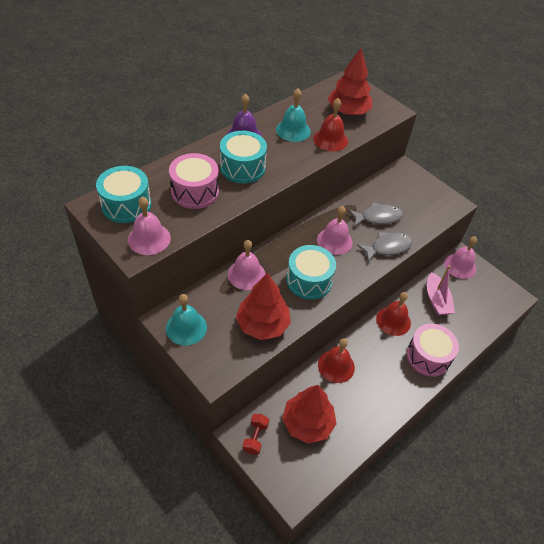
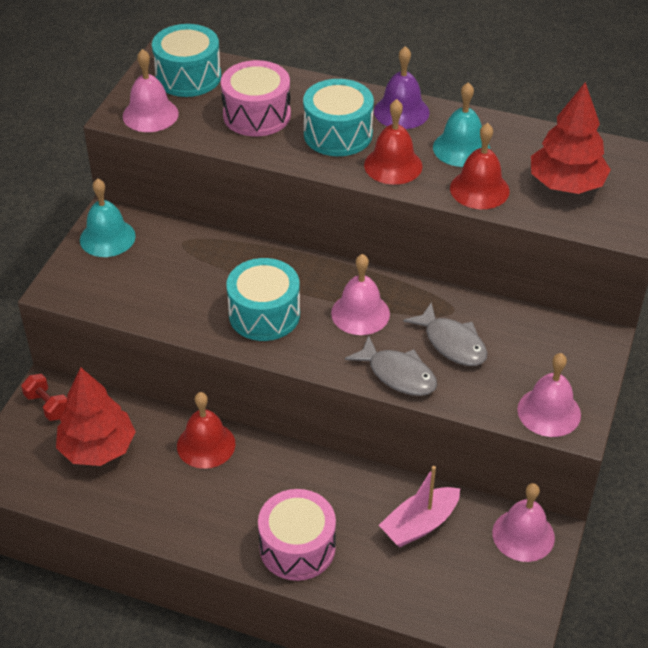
camera: 65 degrees right, 5 degrees down
pink bell [228,240,266,290] -> pink bell moved to [517,353,581,437]
red tree [236,273,291,340] -> none
red dumbbell [243,414,269,455] -> red dumbbell turned 60 degrees clockwise [21,374,67,421]
red bell [376,292,411,336] -> red bell moved to [364,99,423,185]

